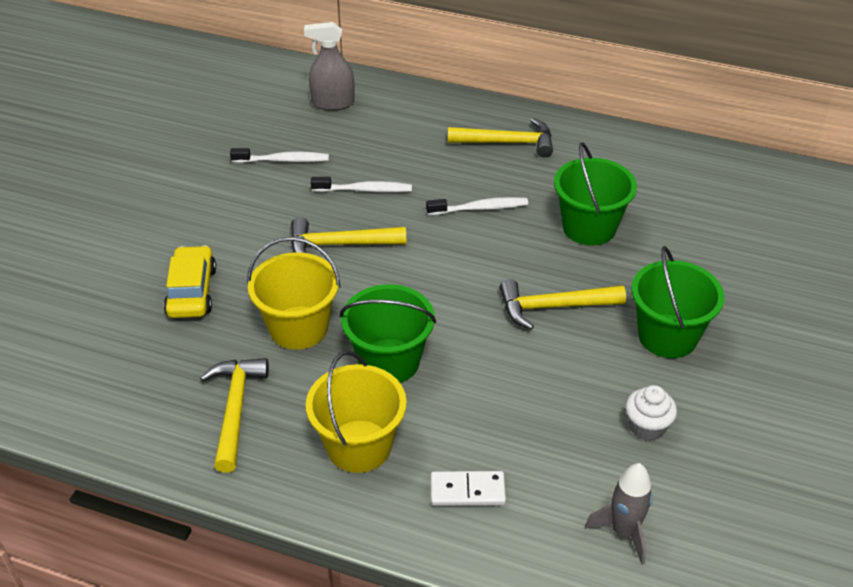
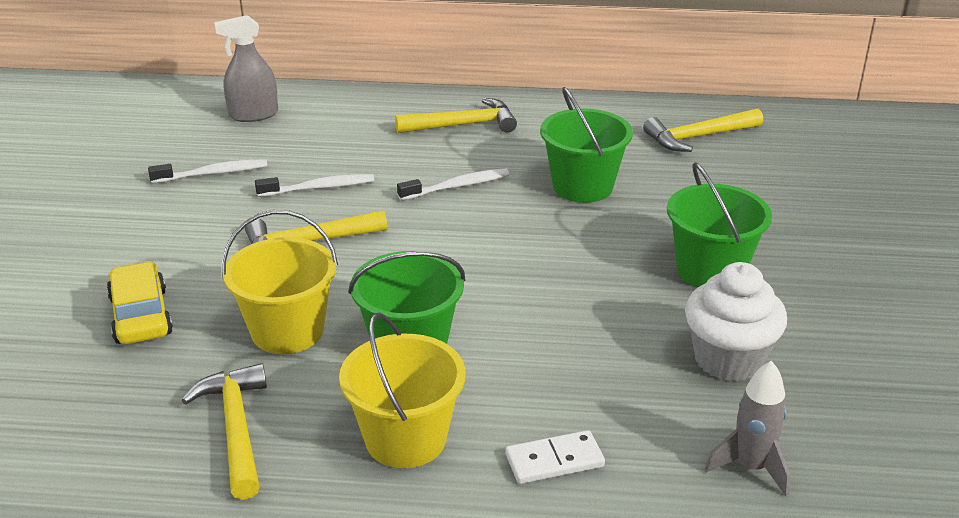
camera: 15 degrees left, 10 degrees down
yellow hammer [499,279,626,330] -> yellow hammer moved to [643,108,763,152]
white cupcake [625,385,677,441] -> white cupcake [685,262,787,381], size x1.67

